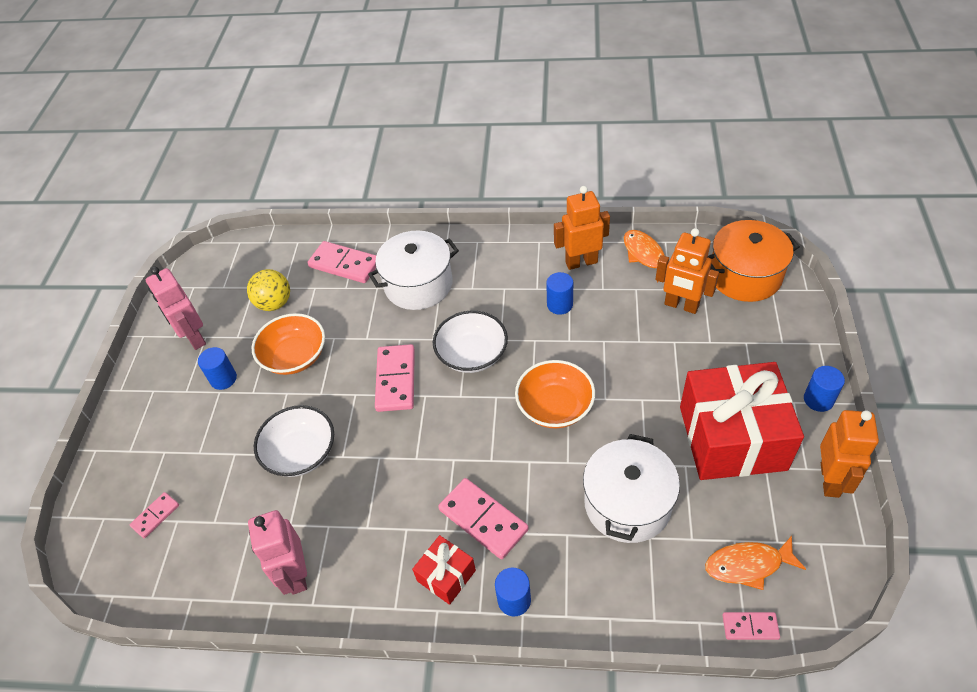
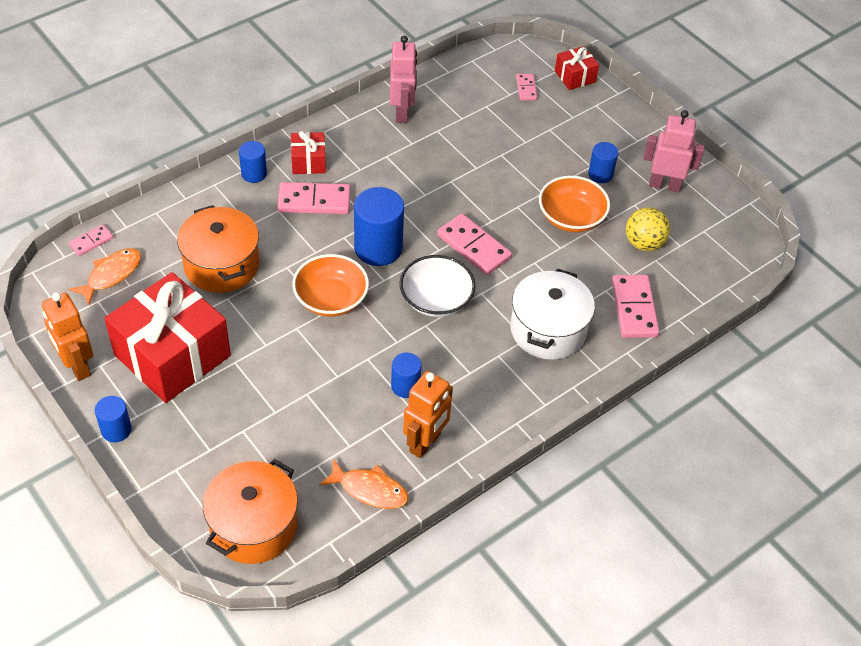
camera: 130 degrees right, 0 degrees up
pink robot [248,510,307,595] -> pink robot turned 60 degrees clockwise [390,36,417,123]
white bowl [254,405,334,477] -> none
pink domino [308,241,376,283] -> pink domino turned 75 degrees counterclockwise [612,275,660,338]
white pot [583,434,680,543] -> orange pot [177,205,259,293]
orange robot [655,228,719,314] -> none
none -> blue cylinder [354,187,404,266]
none -> red gift [555,46,599,90]

